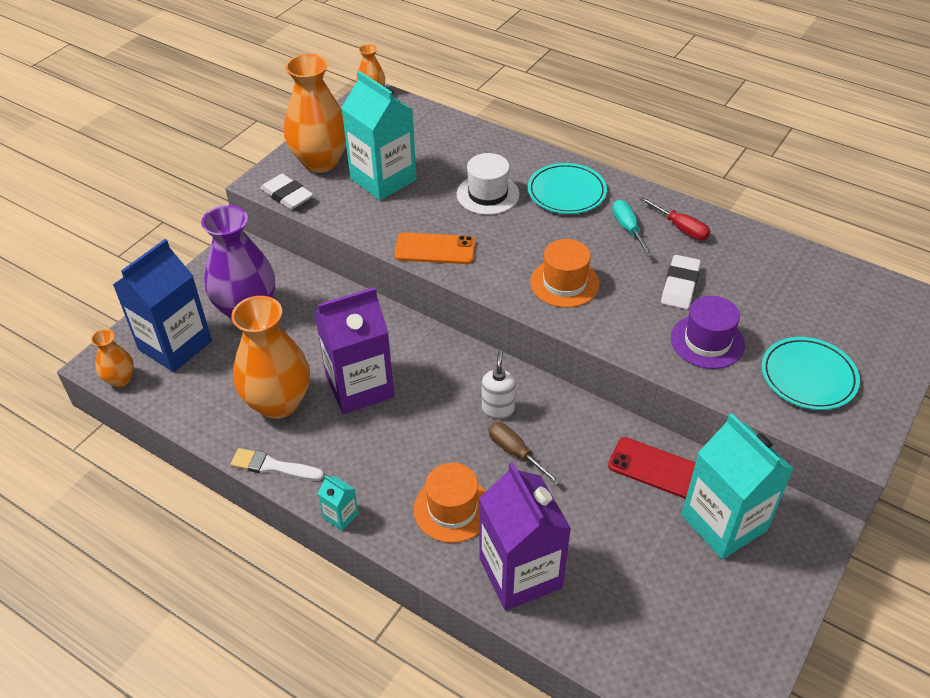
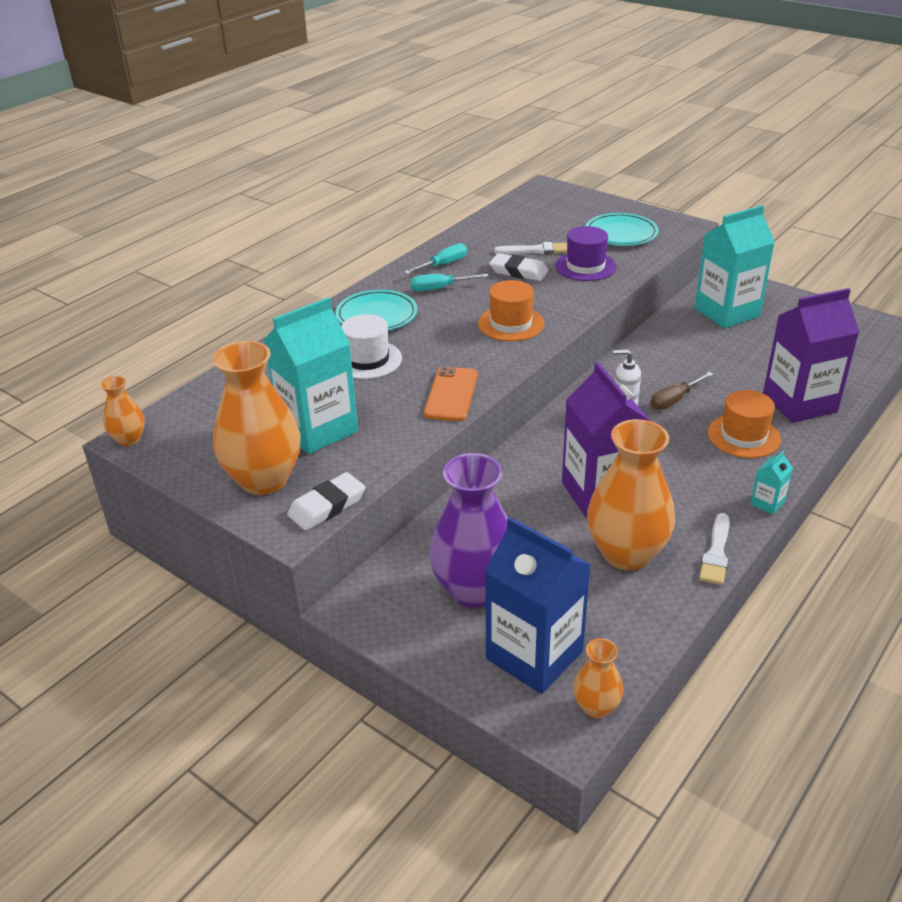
camera: 85 degrees left, 10 degrees down
red phone [608,437,696,499] -> none
red screwdriver [640,197,710,240] -> turquoise screwdriver [404,243,467,274]
none -> white brush [494,242,567,254]

